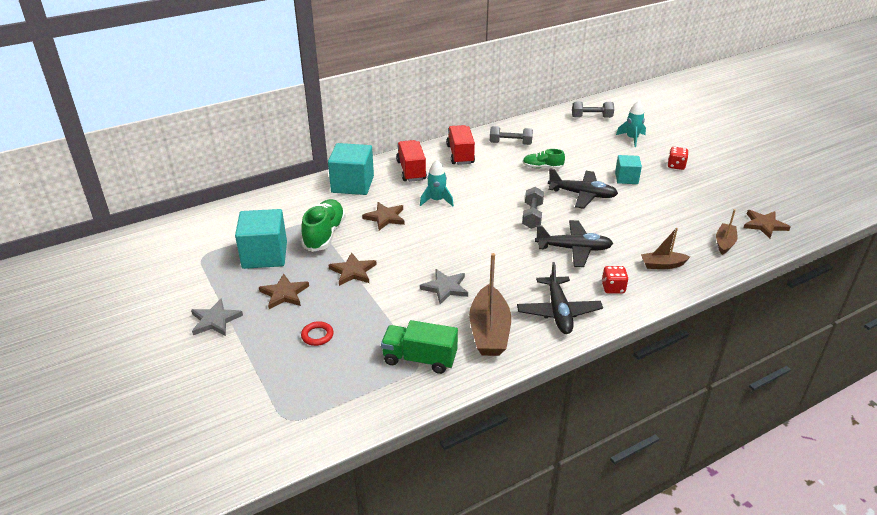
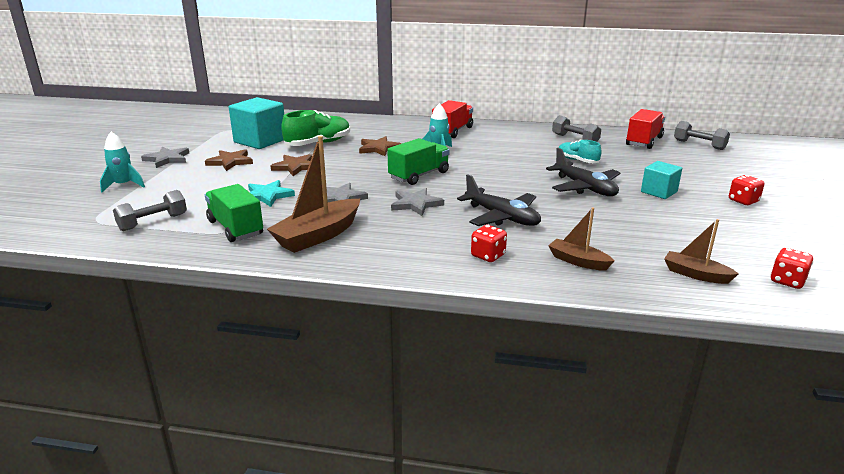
camera: 40 degrees right, 10 degrees down
red ring [301,321,334,346] -> none
turquoise cube [328,143,374,195] -> none
red truck [446,125,475,165] -> red truck moved to [626,109,665,149]
black plane [517,262,603,334] -> none
grey dumbbell [522,187,544,229] -> grey dumbbell moved to [113,190,187,231]
green shoe [523,149,565,169] -> turquoise shoe [559,140,602,163]
turquoise rocket [616,101,646,147] -> turquoise rocket moved to [100,132,145,193]
brown boat [716,209,738,255] -> brown boat turned 120 degrees counterclockwise [664,219,739,284]
brown star [744,210,790,238] -> red dice [771,248,813,289]
none -> turquoise star [248,180,295,207]
none -> green truck [387,138,450,185]
none -> grey star [391,188,444,216]

